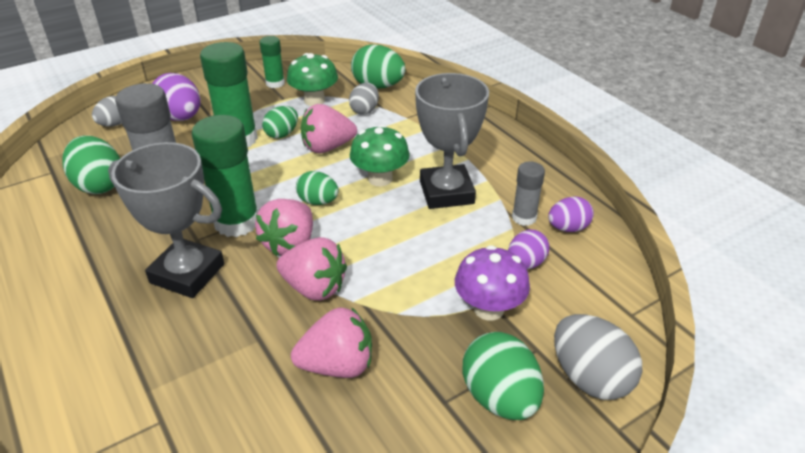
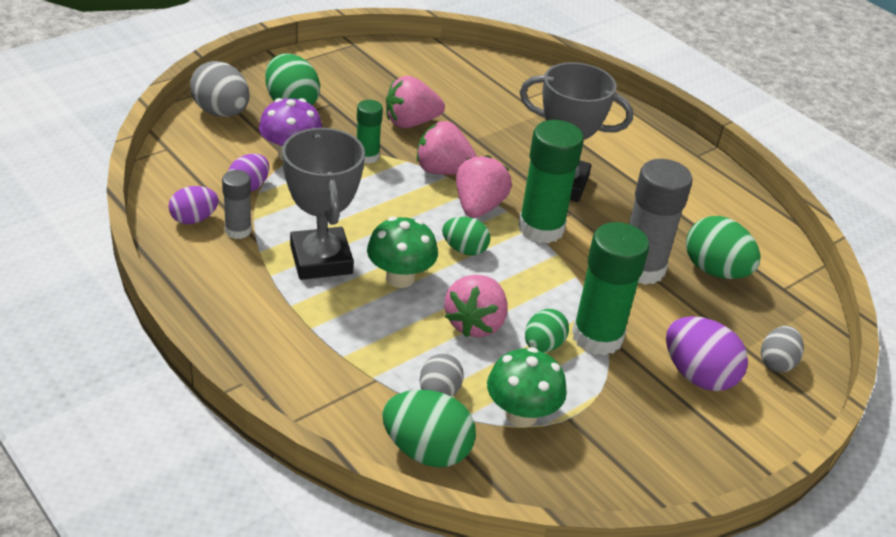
camera: 170 degrees right, 0 degrees up
green glue stick [259,36,285,88] -> green glue stick moved to [357,100,383,164]
pink strawberry [301,104,357,153] -> pink strawberry turned 135 degrees clockwise [445,275,508,337]

